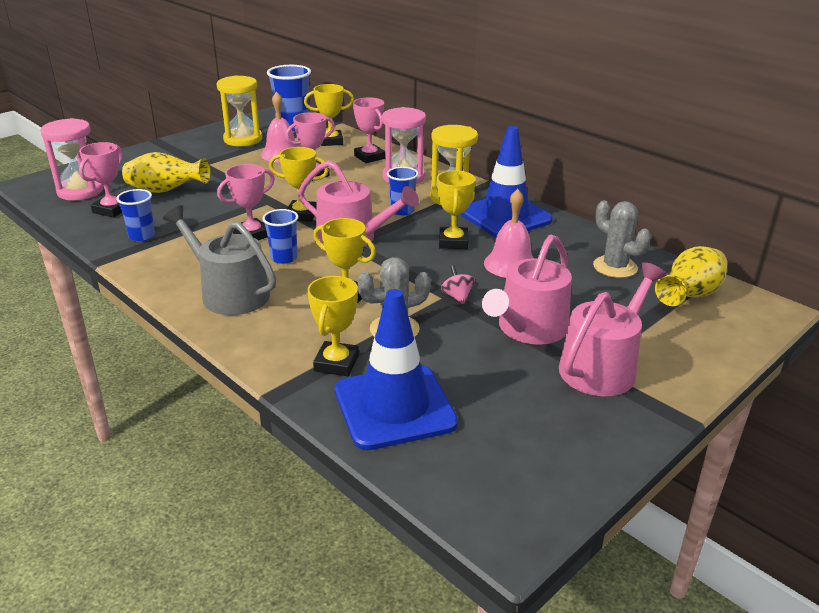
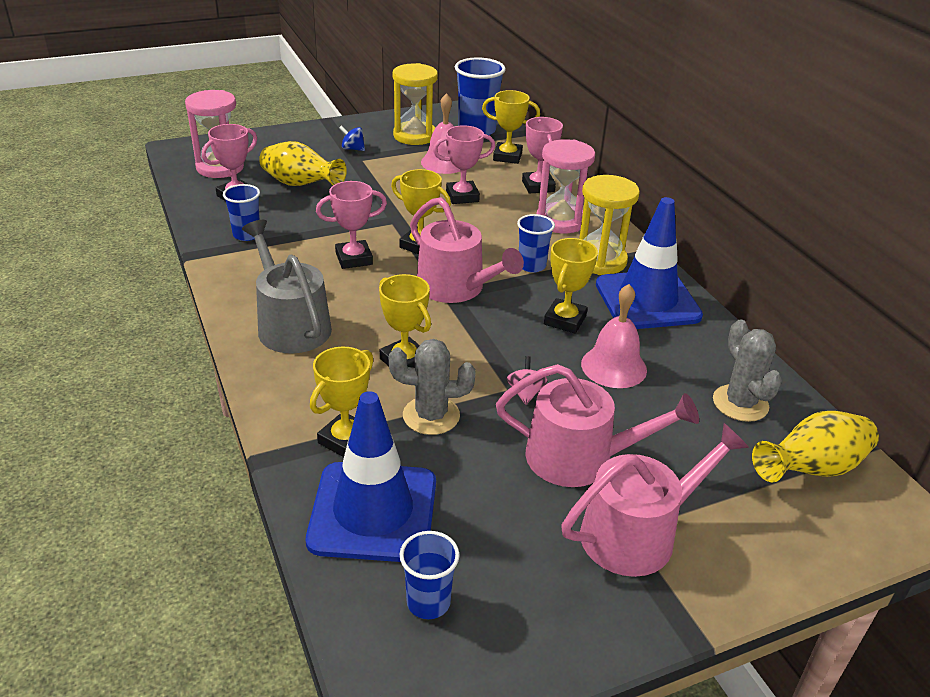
camera: 20 degrees right, 5 degrees up
blue cup [262,209,298,264] -> blue cup moved to [399,531,460,619]
pink watering can [482,235,572,345] -> pink watering can turned 135 degrees counterclockwise [496,364,699,487]
none -> blue spinning top [339,126,365,151]

